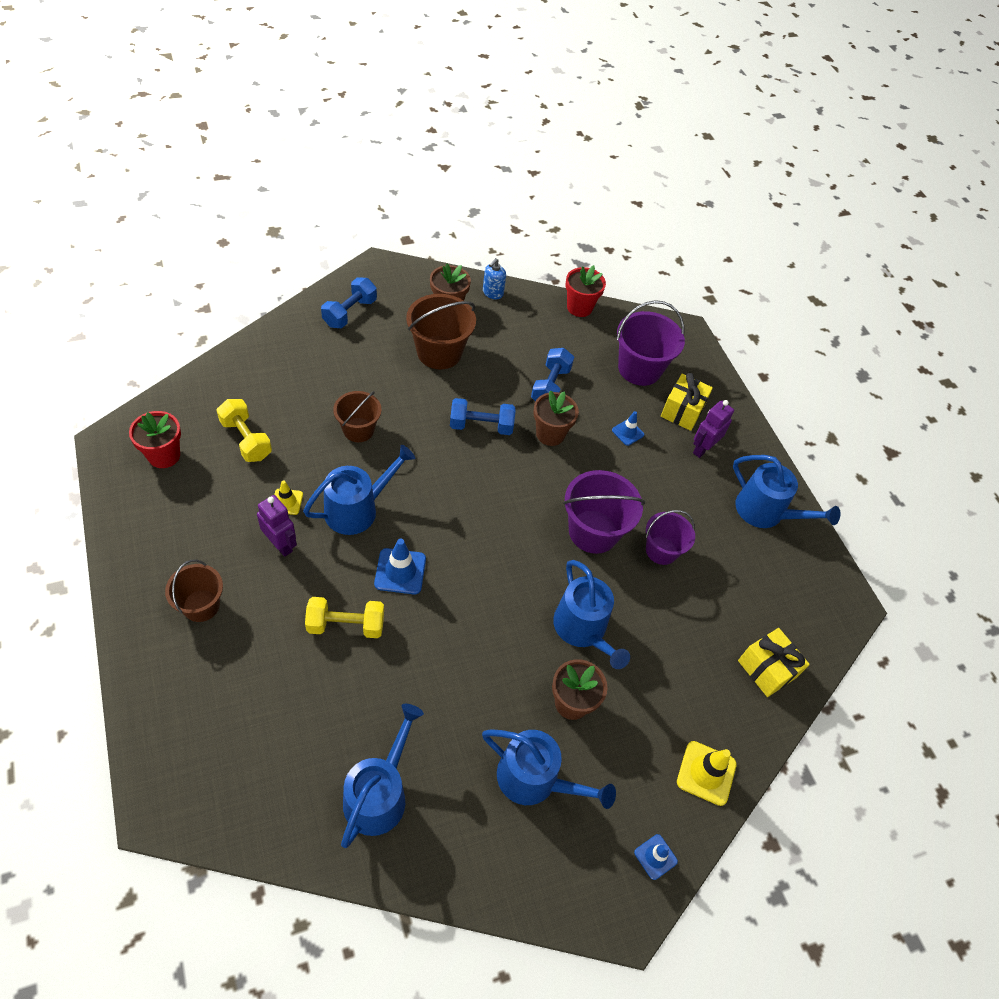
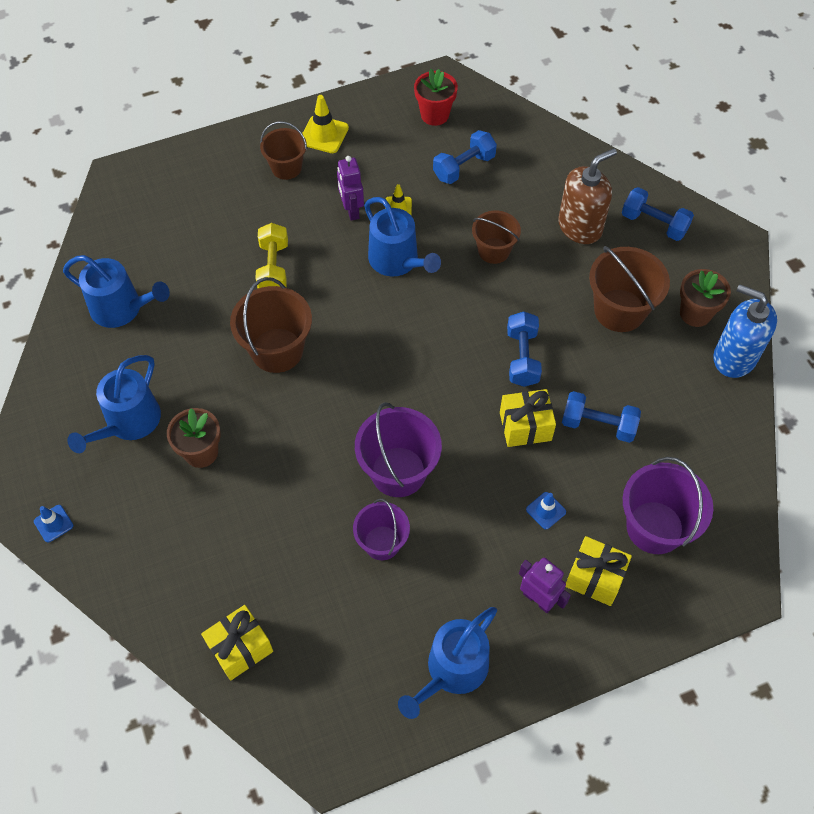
camera: 95 degrees right, 5 degrees up
yellow dumbbell [216,399,272,462] -> blue dumbbell [433,130,497,184]
purple robot [257,495,297,557] -> purple robot turned 120 degrees clockwise [337,156,364,221]
blue traffic cone [374,539,426,594] -> none
blue soap dispenser [483,258,506,299] -> blue soap dispenser [713,284,777,378], size x1.90
brown flower pot [534,390,579,446] -> yellow gift [500,389,556,447]
blue watering can [553,560,630,669] -> none
red flower pot [566,265,606,317] -> none
yellow traffic cone [677,741,737,806] -> yellow traffic cone moved to [302,95,349,153]
none -> brown bucket [230,277,312,373]
none -> brown soap dispenser [558,148,617,244]

